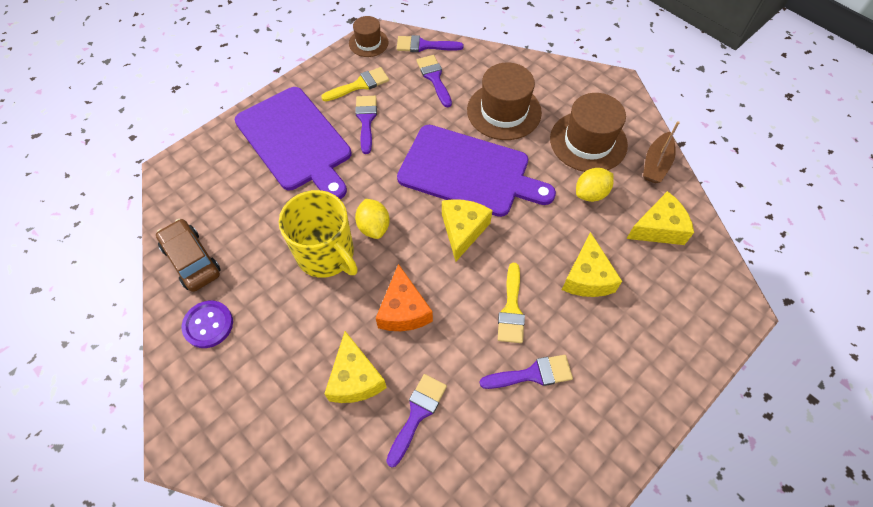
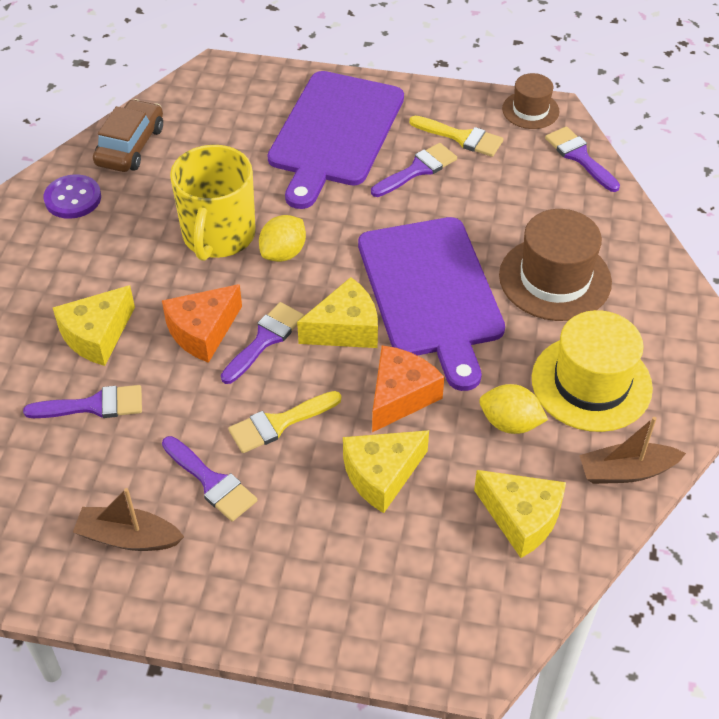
camera: 55 degrees right, 10 degrees down
purple brush [416,55,452,108] -> purple brush moved to [221,302,304,384]
brown hat [550,93,628,172] -> yellow hat [532,310,653,432]
none -> brown boat [73,488,184,551]
none -> orange cheese [372,345,444,432]

